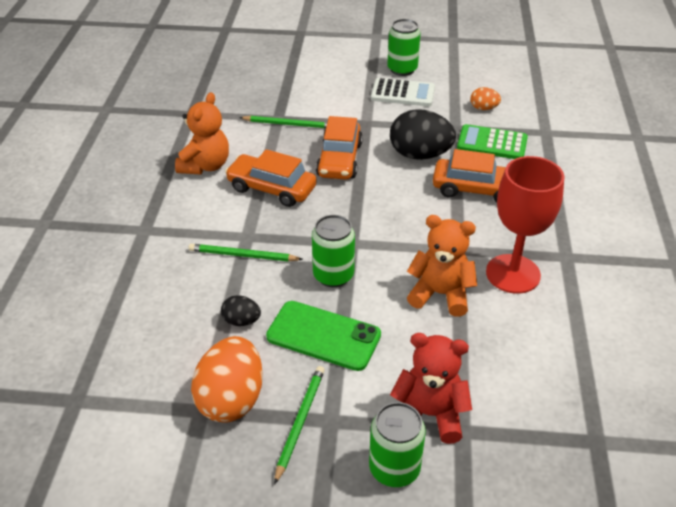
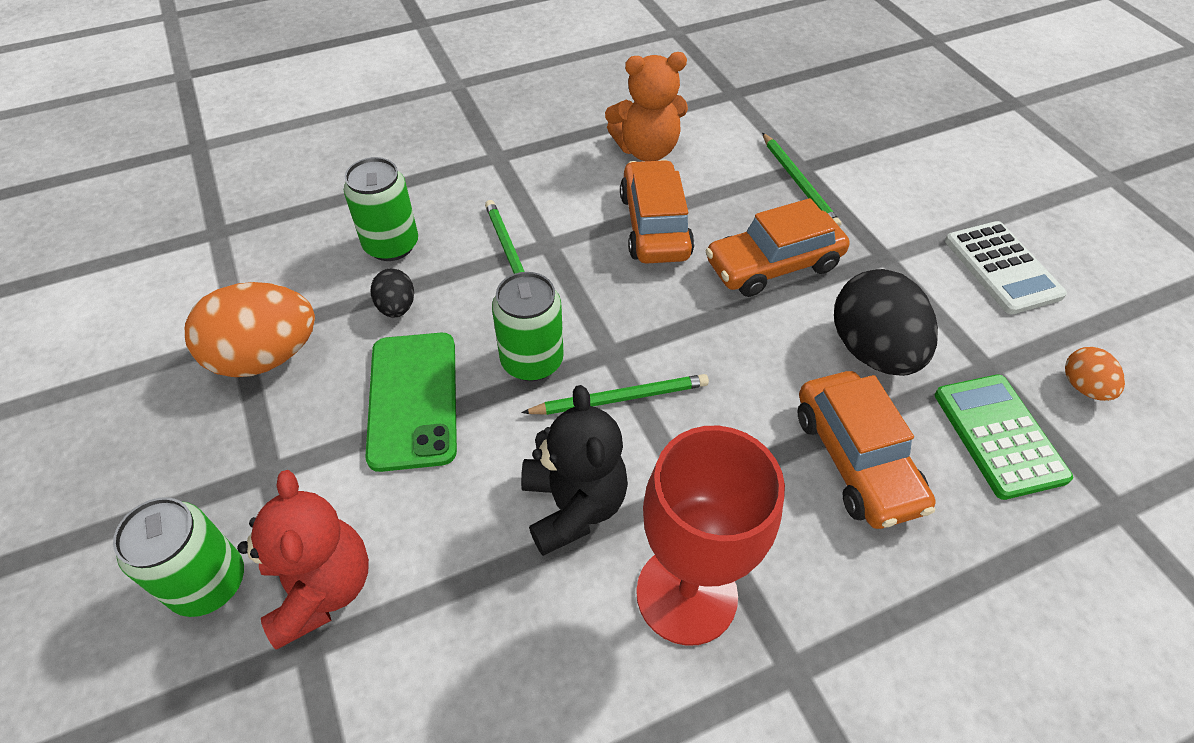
camera: 60 degrees right, 10 degrees up
green pencil [274,366,325,484] -> green pencil moved to [521,374,709,415]
green can [387,19,421,76] -> green can moved to [344,157,418,261]
orange teddy bear [407,215,477,317] -> black teddy bear [521,385,628,556]

